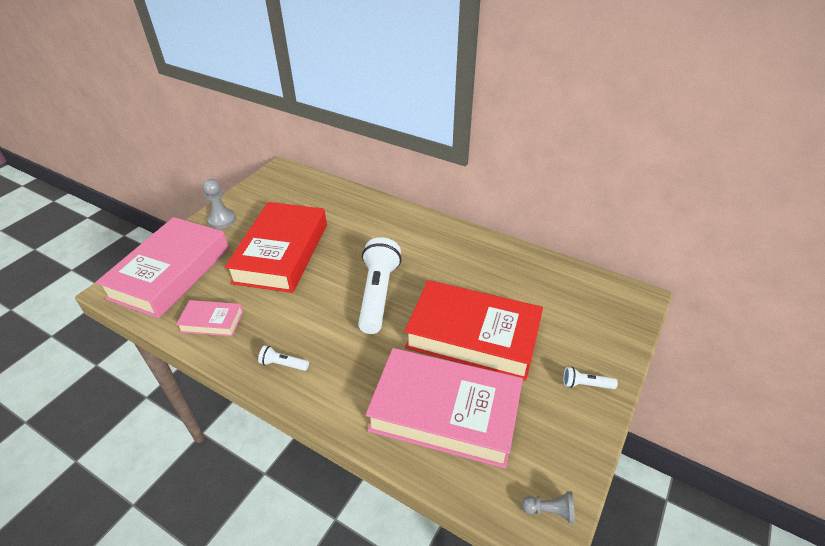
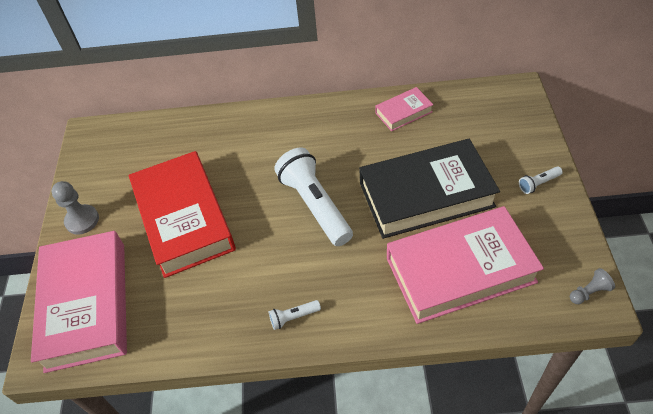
camera: 30 degrees left, 10 degrees up
pink book [176,300,243,336] -> pink book moved to [375,87,433,131]
red book [404,280,543,381] -> black book [359,139,500,239]

